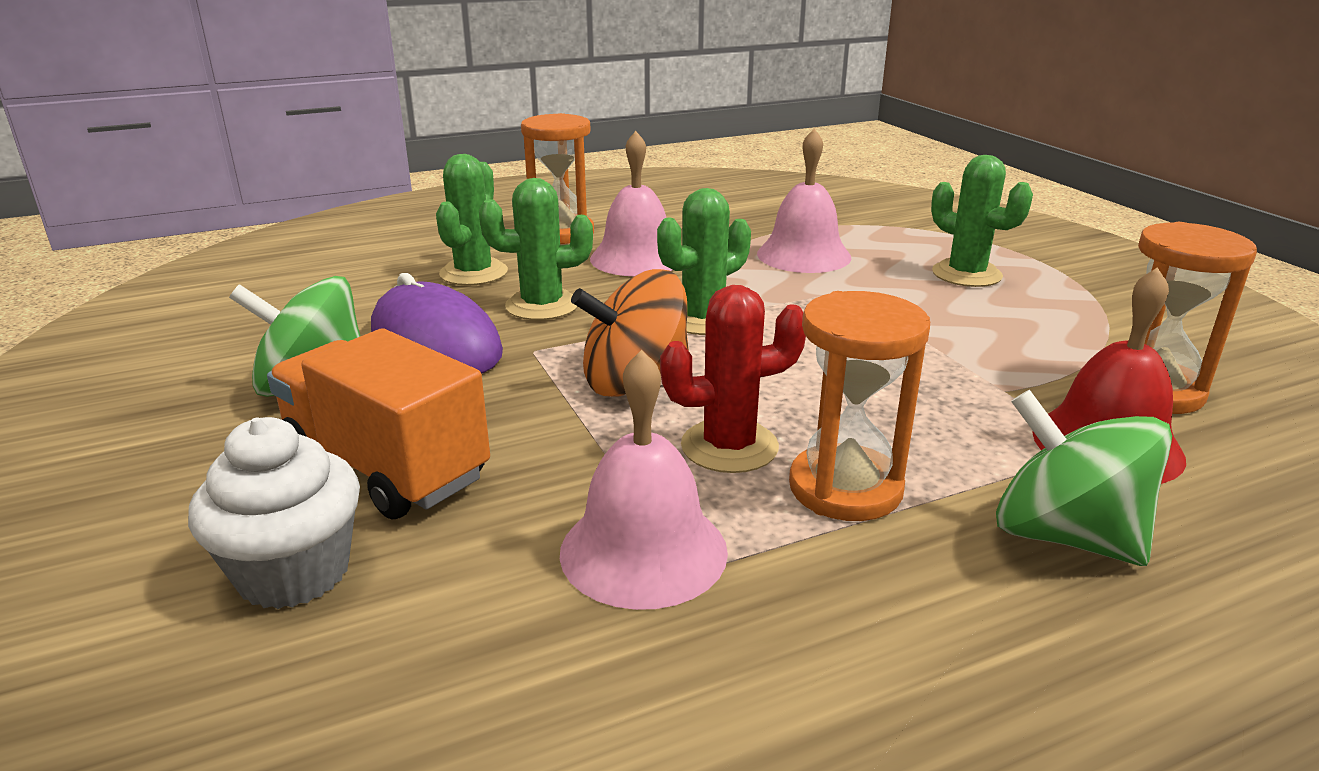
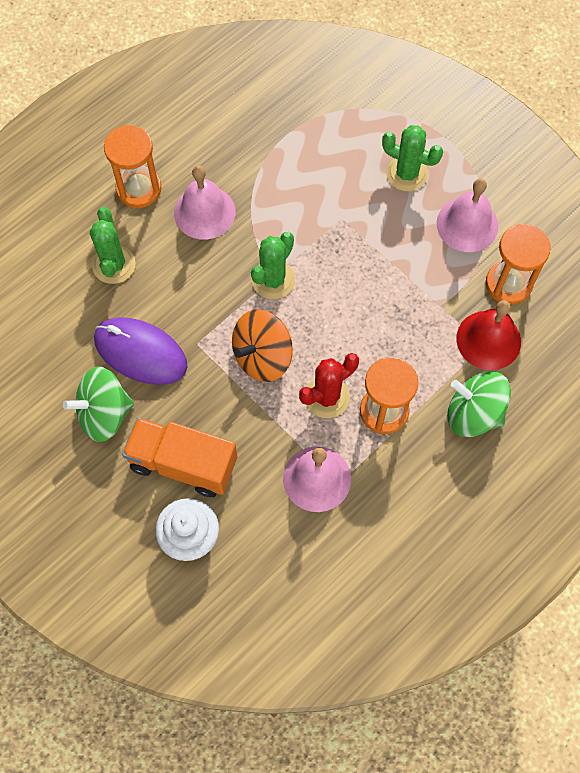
camera: 20 degrees left, 40 degrees up
green cactus [479,178,593,320] -> none
pink bell [757,129,851,273] -> pink bell moved to [437,178,498,252]

